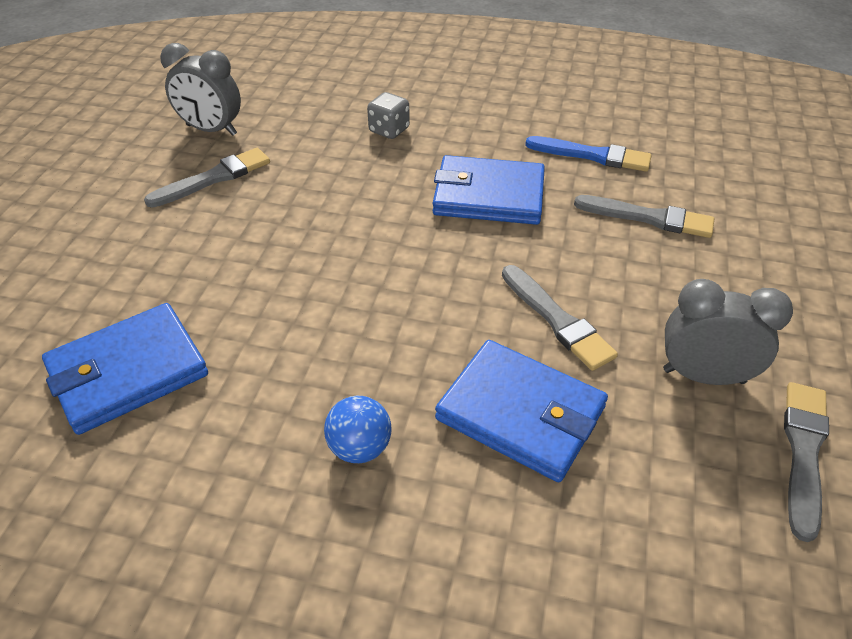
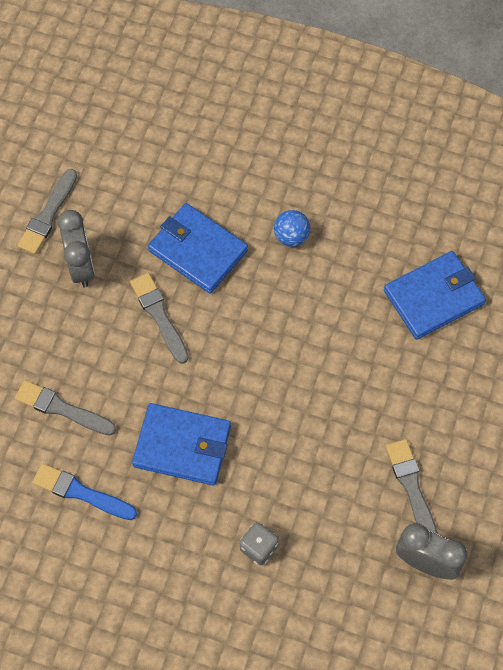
camera: 175 degrees left, 20 degrees up
grey brush [144,148,270,208] -> grey brush turned 105 degrees clockwise [386,439,438,534]
grey clock [663,279,793,385] -> grey clock turned 120 degrees counterclockwise [57,210,95,287]

